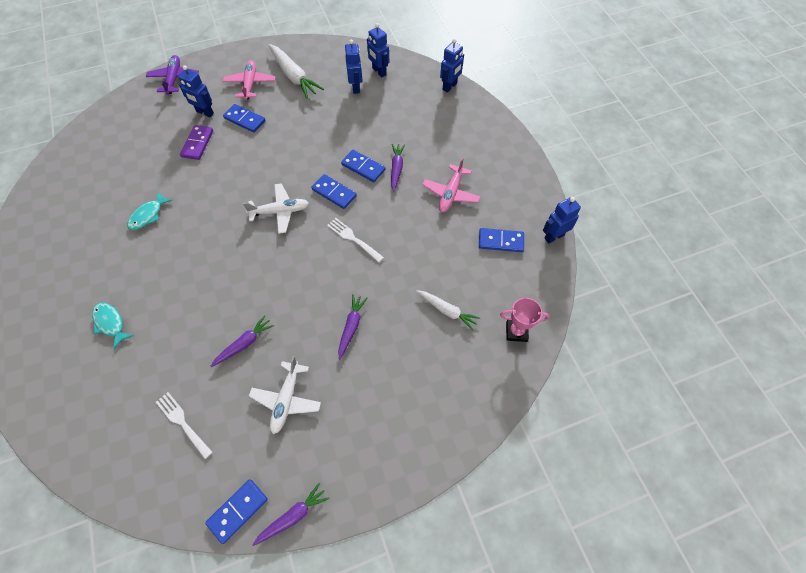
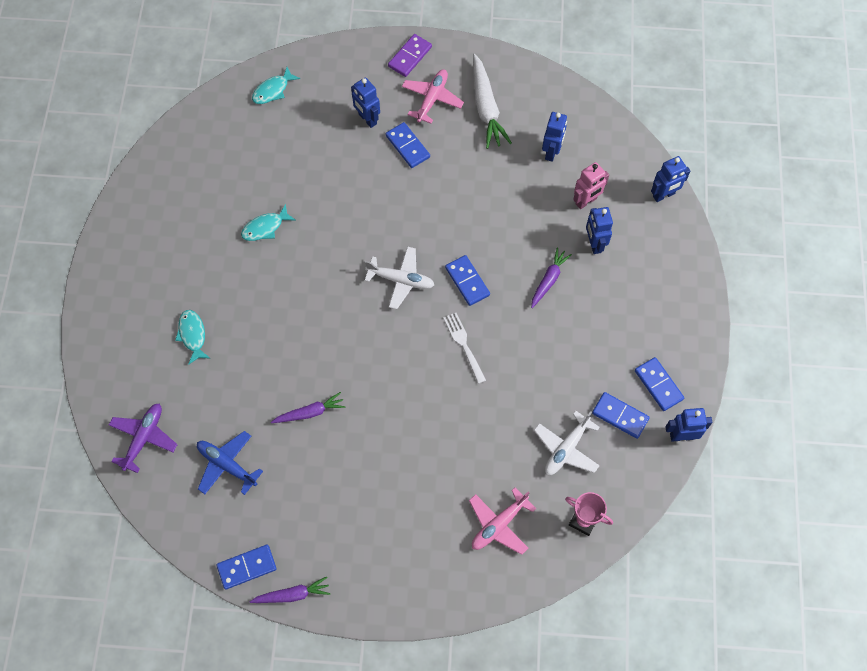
camera: 25 degrees right, 5 degrees up
purple plane [146,55,199,95] -> purple plane moved to [109,404,178,473]
white fork [156,392,213,459] -> blue plane [197,431,263,495]
purple domino [180,125,213,160] -> purple domino moved to [388,34,432,77]
white plane [249,356,321,434] -> white plane moved to [534,411,600,475]
purple carrot [338,294,368,360] -> none
blue domino [341,150,385,182] -> blue domino moved to [635,357,684,411]
blue robot [367,23,389,77] -> blue robot moved to [586,207,613,254]
white carrot [416,290,480,331] -> none
pink plane [422,157,481,212] -> pink plane moved to [469,488,536,555]
none -> turquoise fish [252,67,300,104]
none -> pink robot [573,162,609,209]

